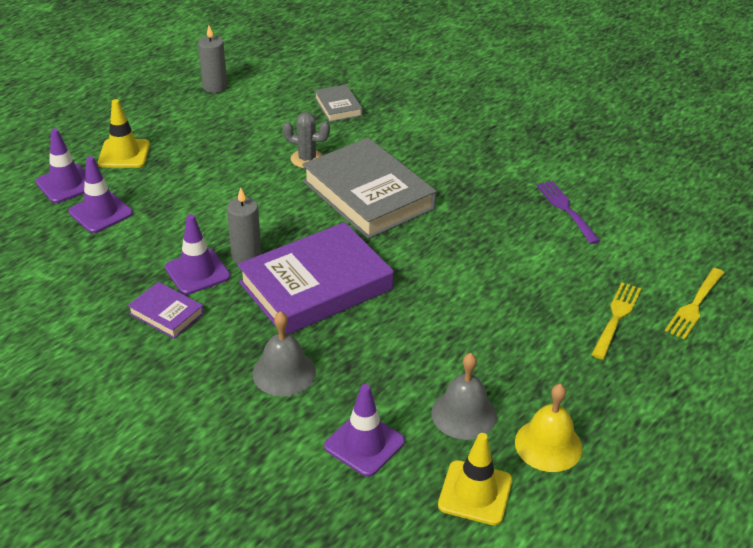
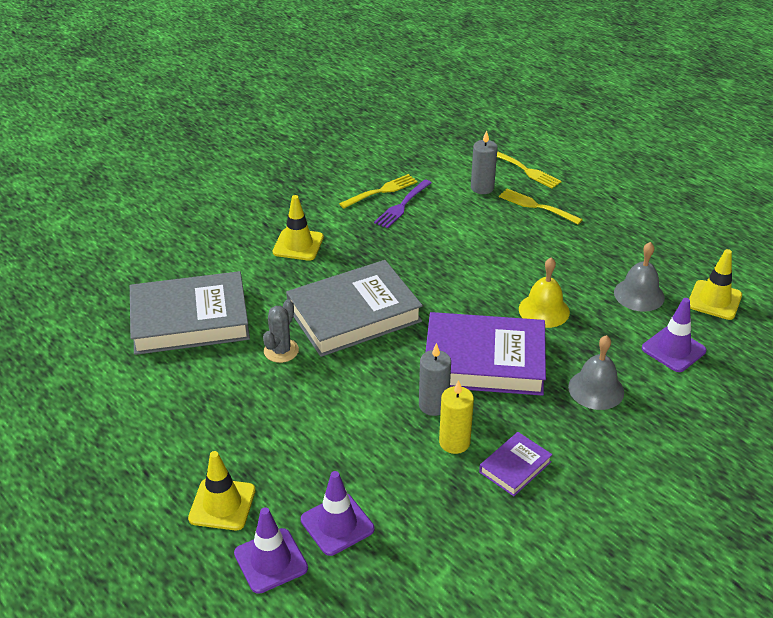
camera: 80 degrees left, 0 degrees up
purple traffic cone [165,214,231,295] -> yellow candle [439,380,474,454]
grey candle [198,25,227,93] -> grey candle moved to [471,130,498,194]
purple book [237,222,394,334] -> purple book turned 60 degrees counterclockwise [426,312,546,396]
grey book [314,84,363,122] -> grey book [130,271,250,355], size x2.14
yellow bell [515,384,583,472] -> yellow bell moved to [519,257,570,328]
purple fork [536,181,600,244] -> purple fork turned 45 degrees counterclockwise [374,180,432,229]
none -> yellow traffic cone [273,195,324,261]
none -> yellow fork [339,174,418,208]

